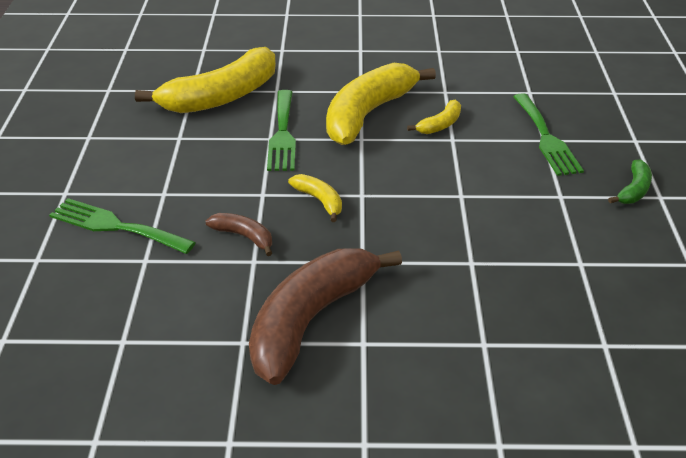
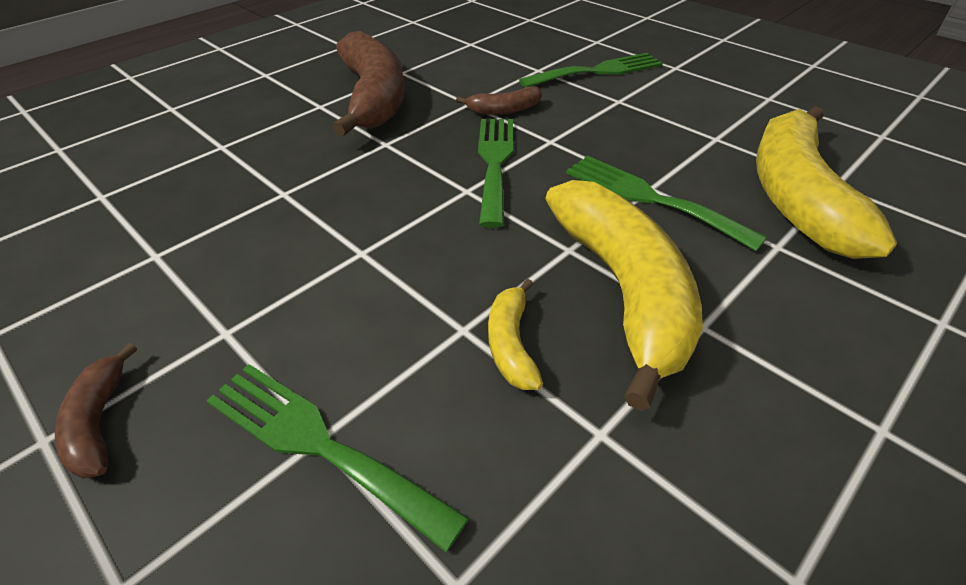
camera: 135 degrees right, 5 degrees up
yellow banana [288,174,342,222] -> green fork [478,119,513,228]
green banana [608,160,652,204] -> brown banana [55,343,137,479]

